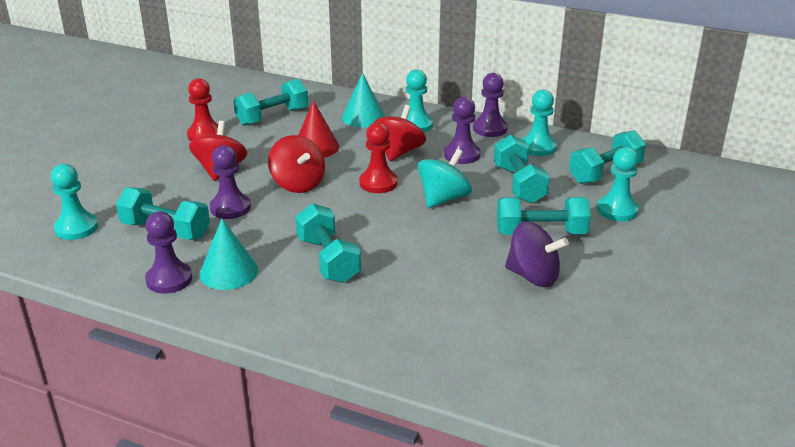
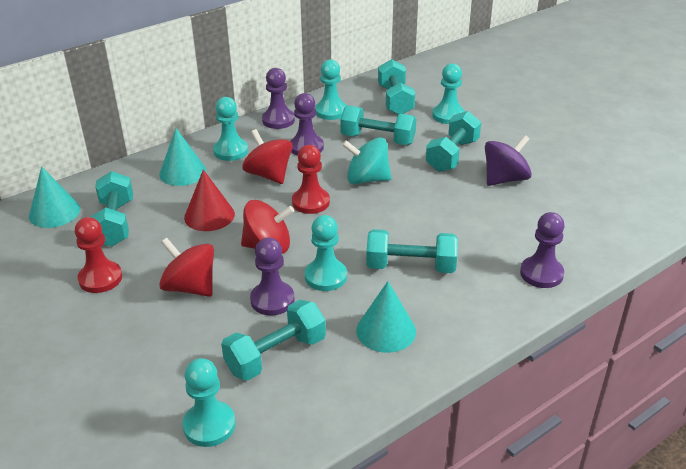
camera: 60 degrees left, 5 degrees up
purple pawn [145,211,192,294] -> purple pawn moved to [520,212,565,288]
turquoise spinning top [418,149,472,208] -> turquoise spinning top turned 60 degrees counterclockwise [342,137,391,184]
none -> turquoise cone [29,166,80,228]
none -> turquoise pawn [305,215,347,291]

